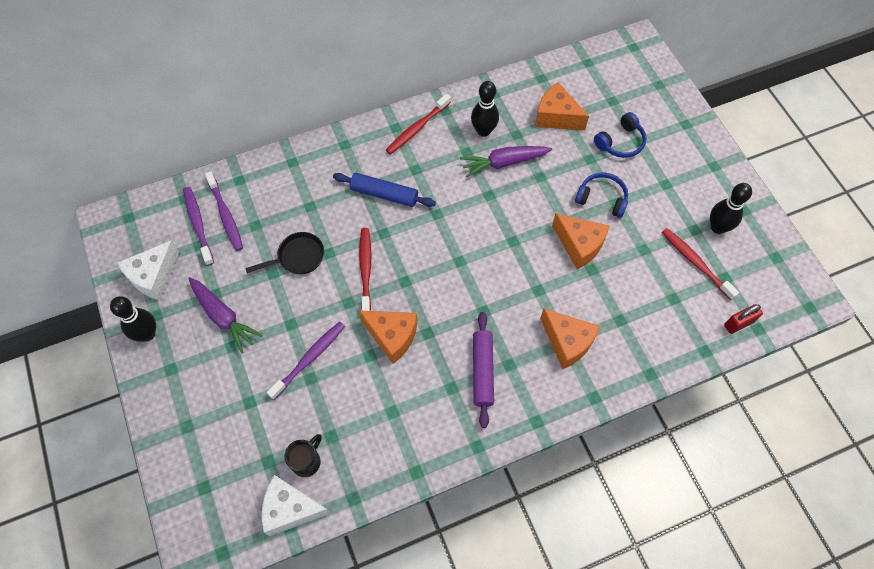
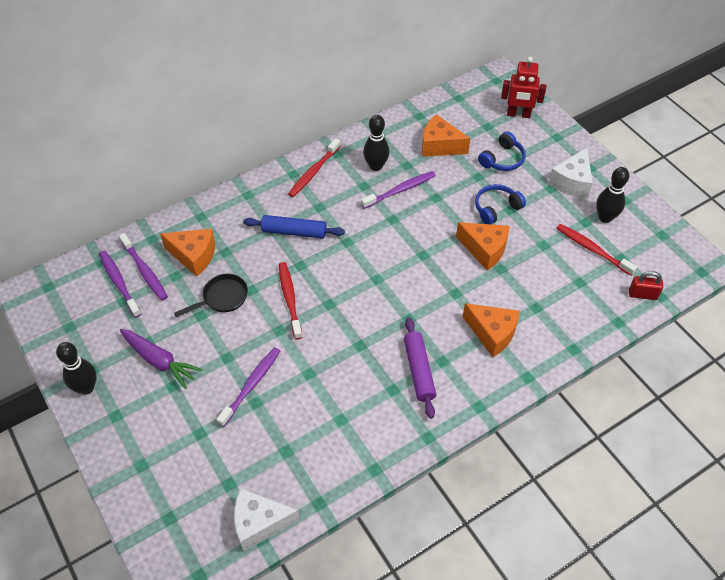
camera: 10 degrees left, 10 degrees down
white cheese [117,240,179,301] -> white cheese moved to [548,148,593,198]
black mug [285,434,322,477] -> none
orange cheese [359,310,417,364] -> orange cheese moved to [160,229,215,277]
purple carrot [460,146,552,178] -> purple toothbrush [361,171,436,209]
blue headphones [575,173,628,218] -> blue headphones turned 45 degrees counterclockwise [475,184,526,224]
red padlock [724,304,763,334] -> red padlock turned 45 degrees clockwise [629,271,663,300]
none -> red robot [501,57,546,118]

